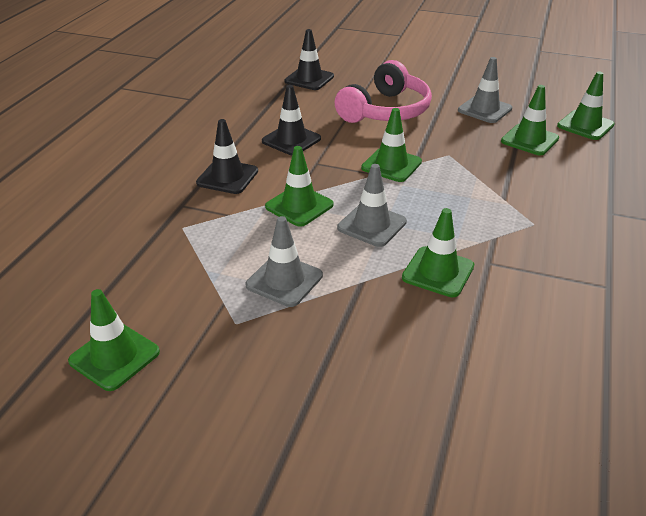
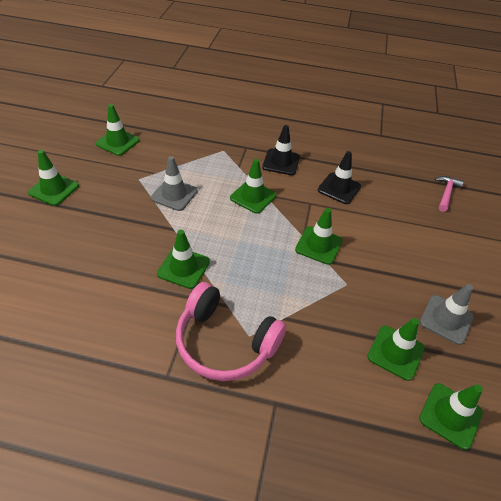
camera: 80 degrees right, 10 degrees up
black traffic cone [284,29,334,90] -> pink hammer [435,176,464,212]
pink headphones [335,60,432,123] -> pink headphones moved to [176,282,286,381]
grey traffic cone [337,164,407,247] -> none
none -> green traffic cone [28,150,79,206]

